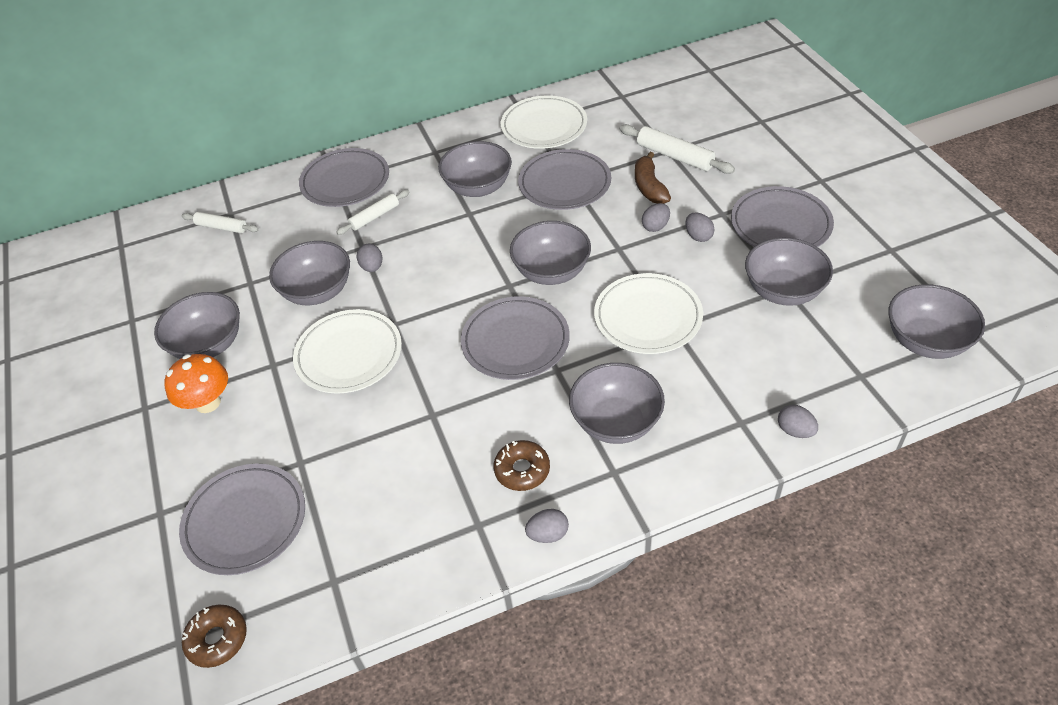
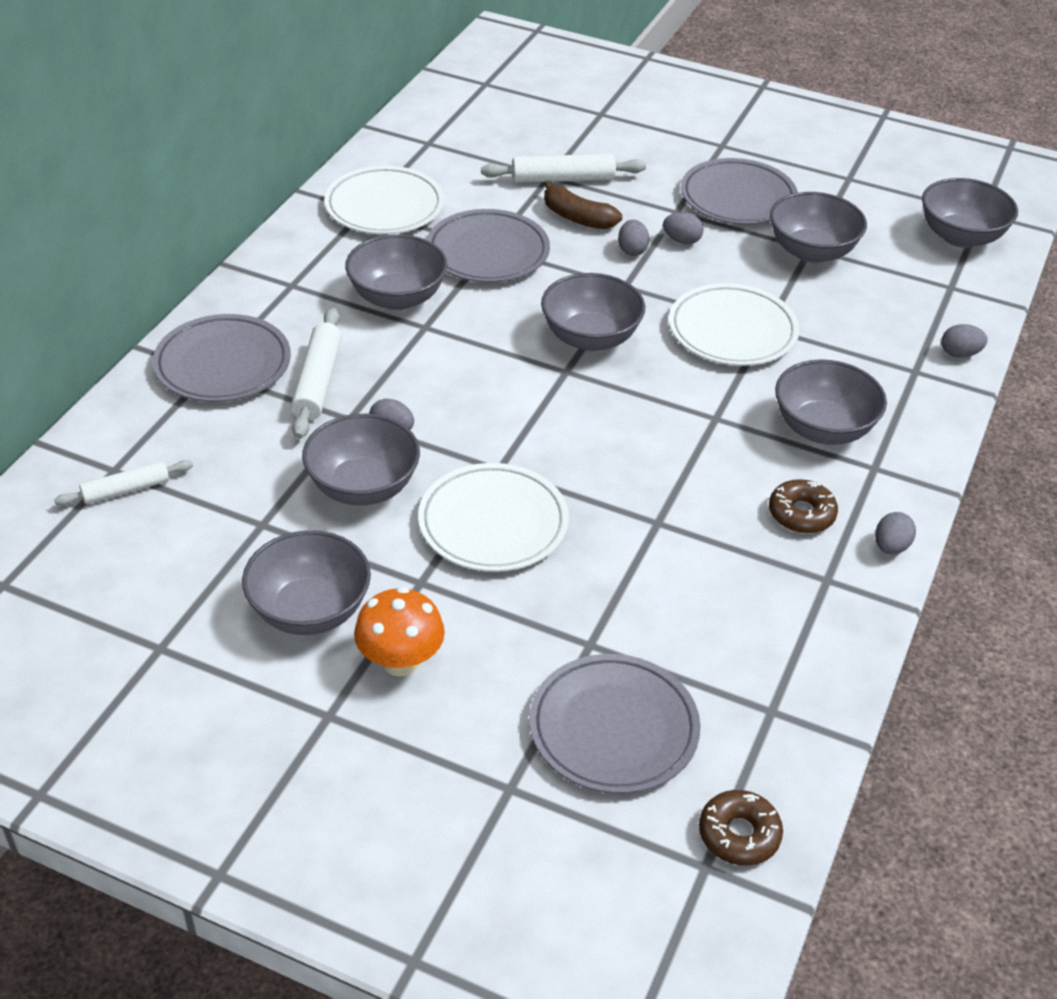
camera: 50 degrees left, 5 degrees down
white rolling pin [336,190,410,235] -> white rolling pin [291,308,342,439], size x1.53
grey plate [461,296,570,380] -> none

